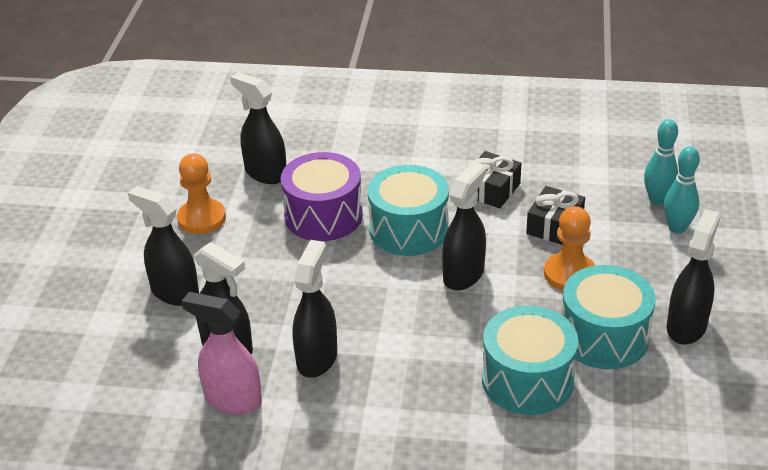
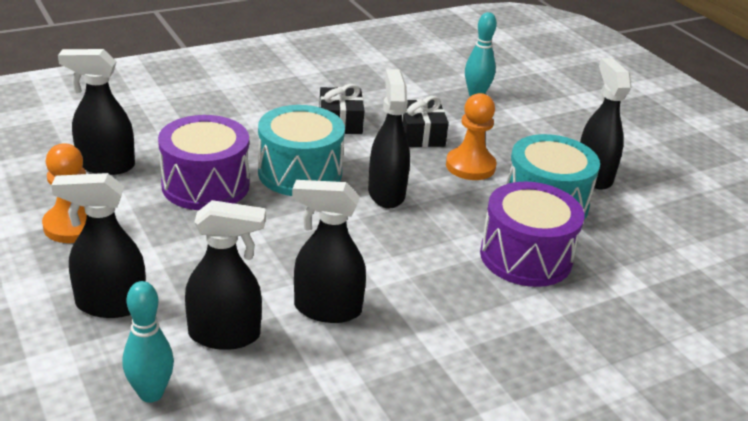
camera: 40 degrees left, 5 degrees down
pink spray bottle [182,292,262,415] -> none
black spray bottle [292,240,337,378] -> black spray bottle turned 60 degrees counterclockwise [292,180,366,323]
turquoise drum [482,306,578,415] -> purple drum [480,182,584,287]
turquoise bowling pin [664,146,700,234] -> turquoise bowling pin moved to [123,281,174,403]

